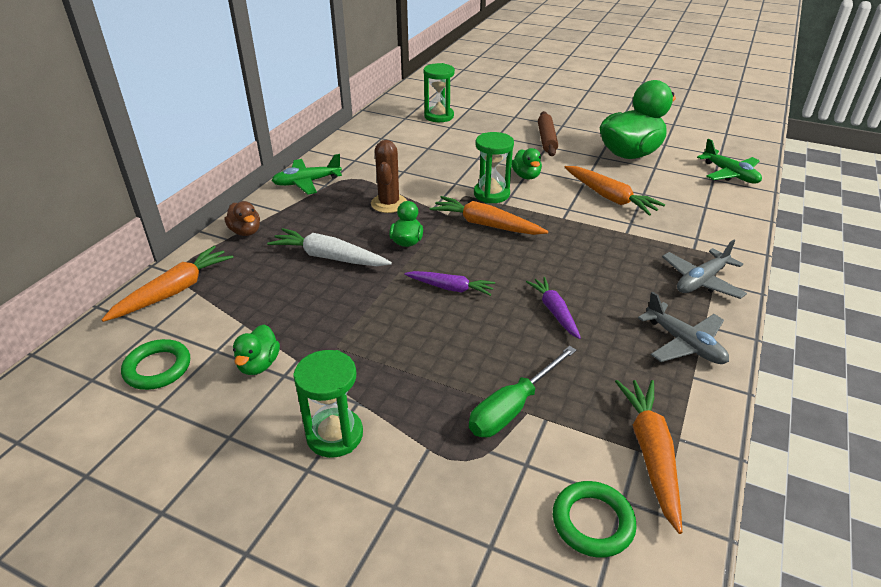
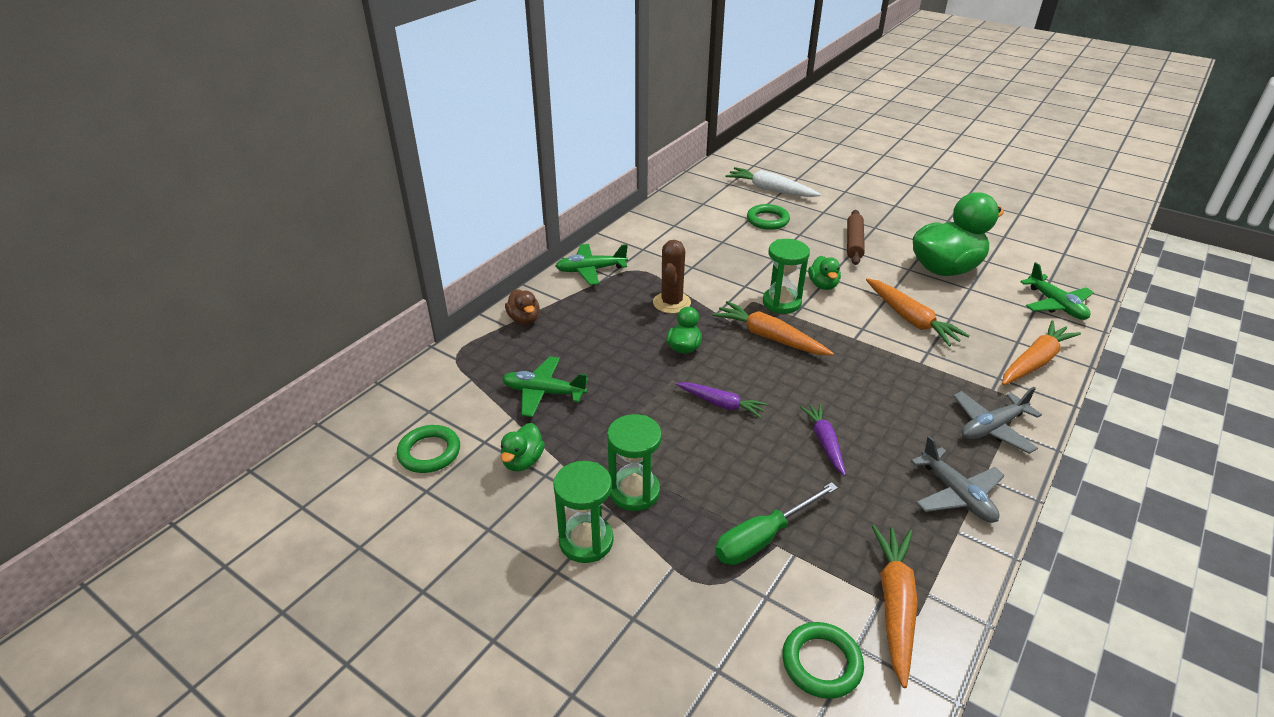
camera: 10 degrees right, 0 degrees up
orange carrot [101,246,233,322] -> orange carrot moved to [1002,320,1081,385]
white carrot [267,228,392,266] -> white carrot moved to [725,167,821,197]
green hourglass [424,63,455,122] -> green hourglass moved to [607,414,662,511]
none -> green plane [502,356,588,417]
none -> green ring [747,204,790,230]

